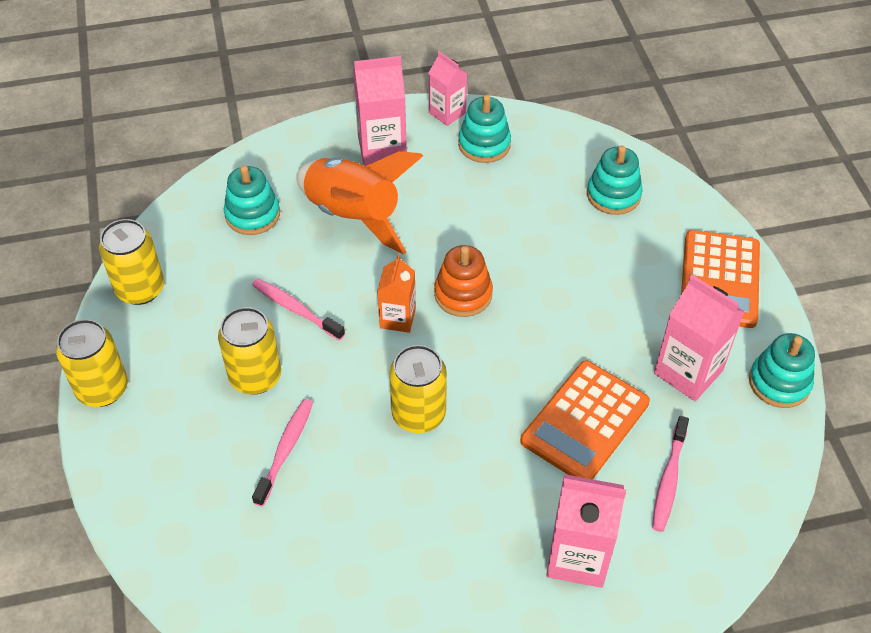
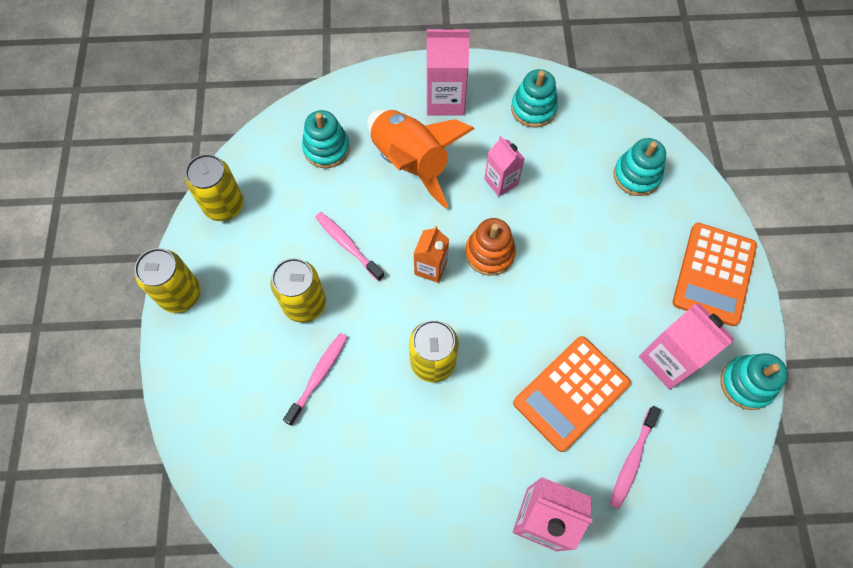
camera: 10 degrees right, 15 degrees up
pink carton [429,51,467,126] -> pink carton moved to [484,136,525,197]

